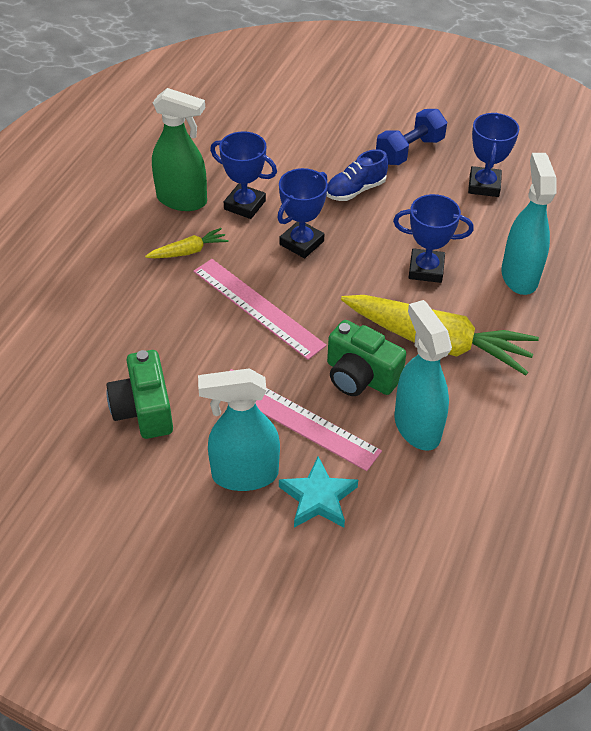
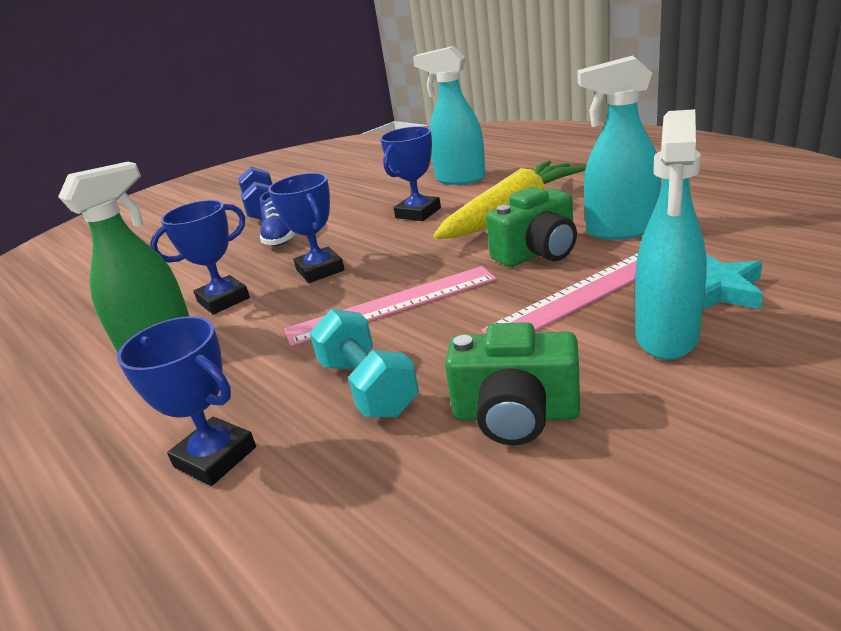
camera: 60 degrees left, 20 degrees down
yellow carrot [145,228,229,258] -> none
blue trophy [468,113,519,197] -> blue trophy moved to [117,316,256,486]
none -> turquoise dumbbell [310,309,419,418]

